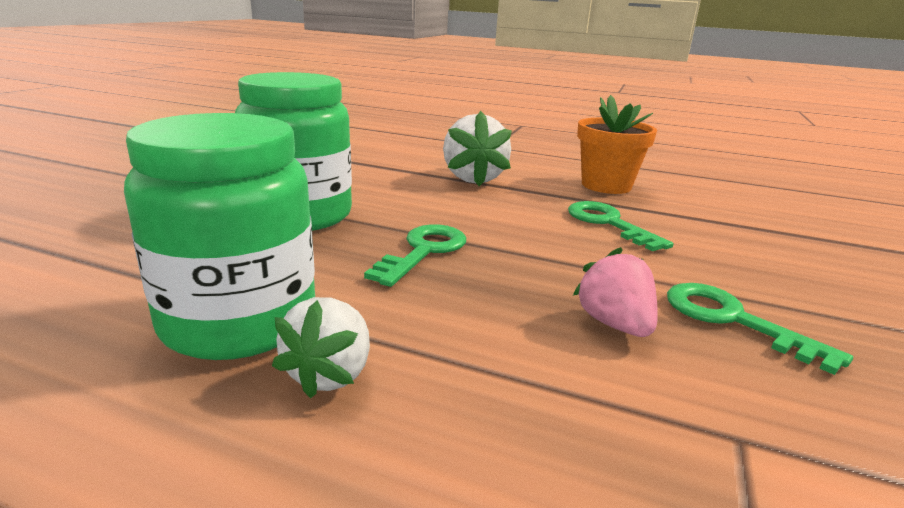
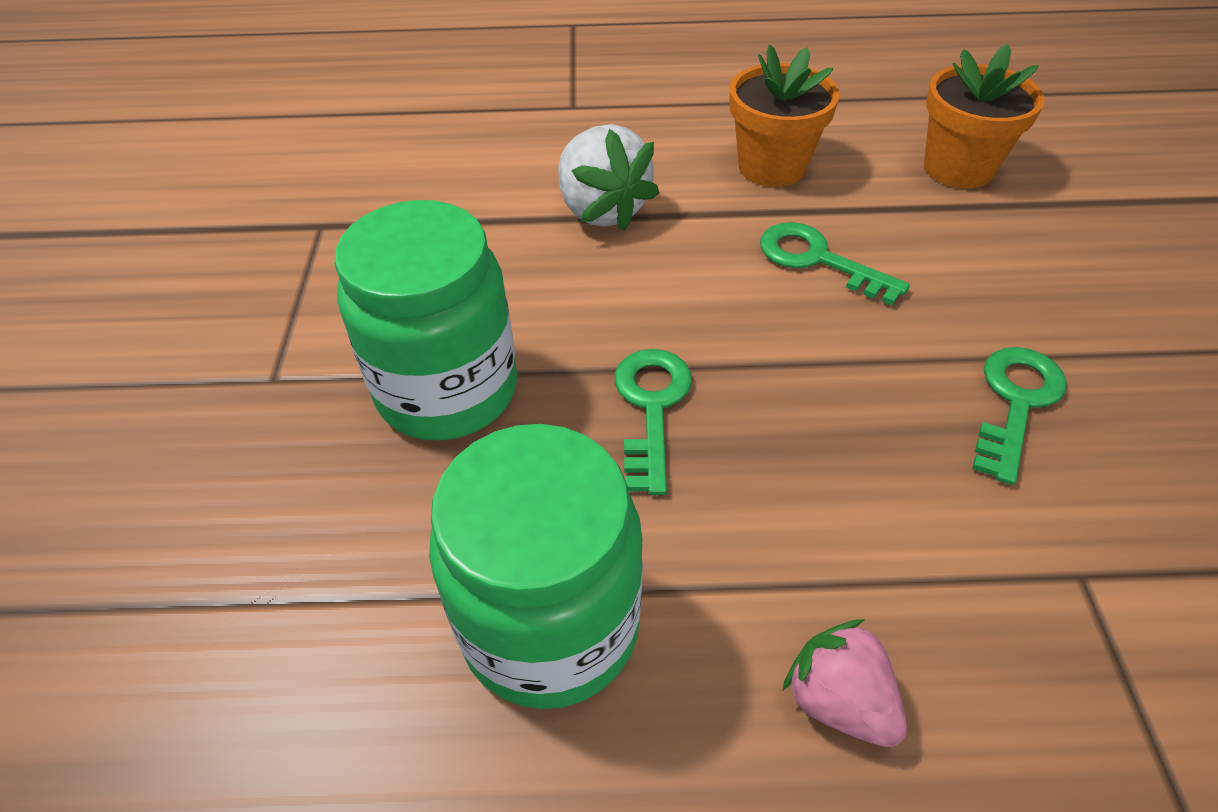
camera: 20 degrees left, 25 degrees up
white strawberry [272,297,370,399] -> none
pink strawberry [573,247,658,337] -> pink strawberry moved to [783,619,907,747]
green key [667,283,853,375] -> green key turned 90 degrees clockwise [972,347,1067,485]
none -> orange flower pot [924,43,1045,189]

